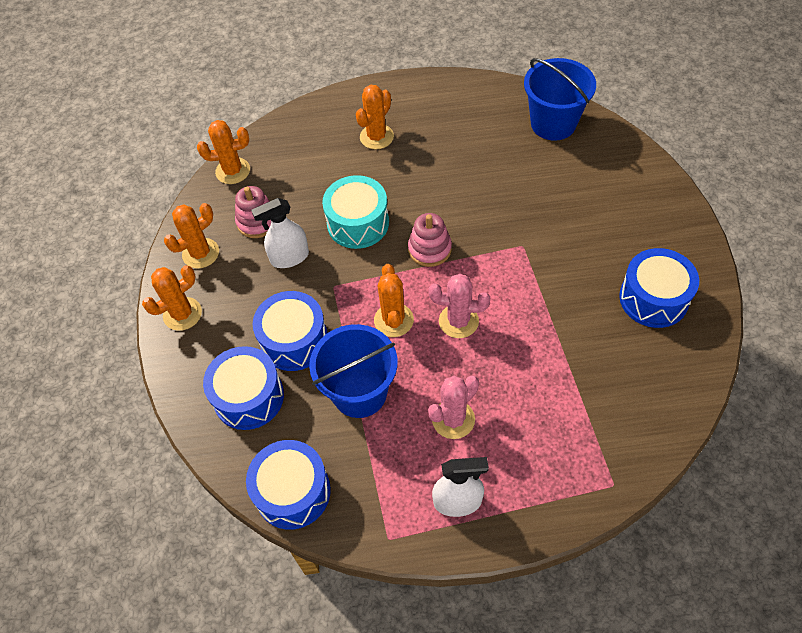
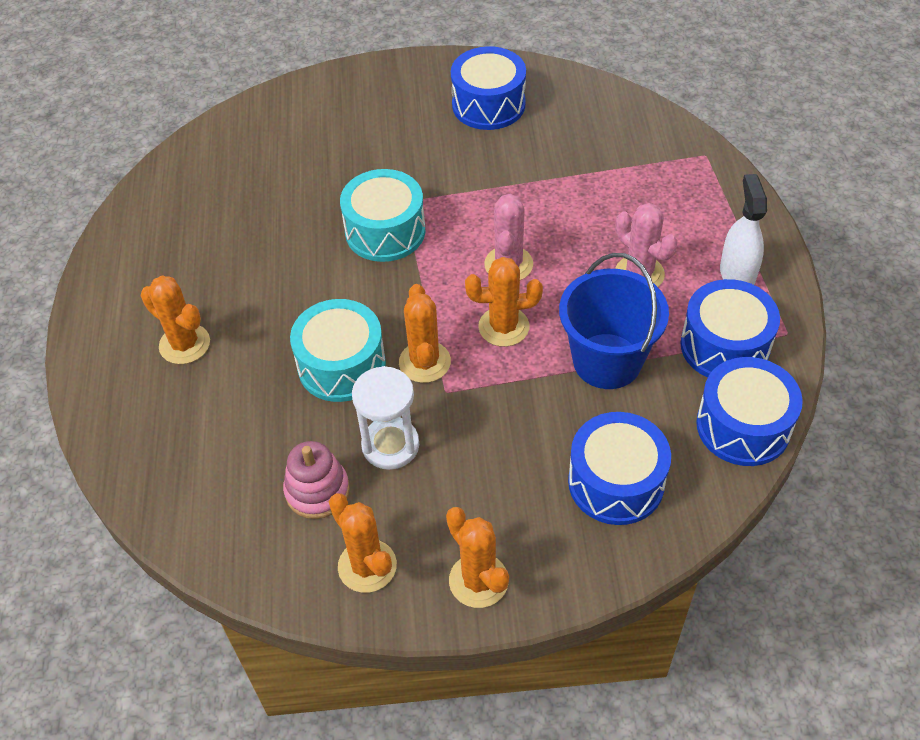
camera: 90 degrees left, 5 degrees down
orange cactus [197,120,250,184] -> orange cactus moved to [399,284,451,383]
white spray bottle [251,198,309,268] -> white hourglass [352,366,419,470]
blue drum [252,291,328,371] -> blue drum moved to [680,279,780,378]
pink stacking toy [408,213,452,267] -> none
blue bucket [524,58,596,141] -> none
none -> turquoise drum [340,169,425,262]

